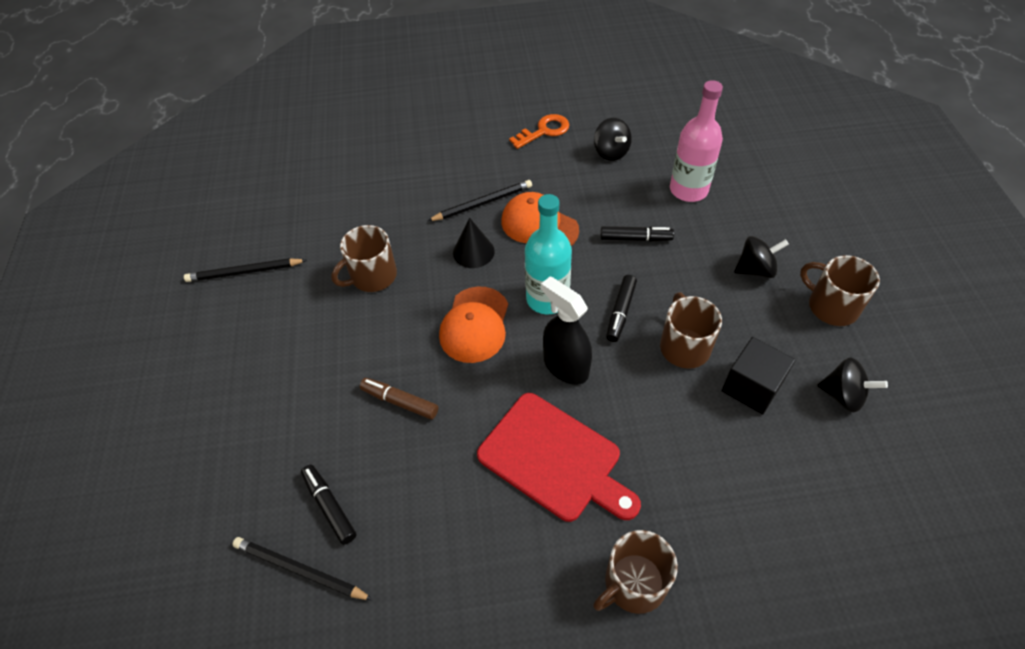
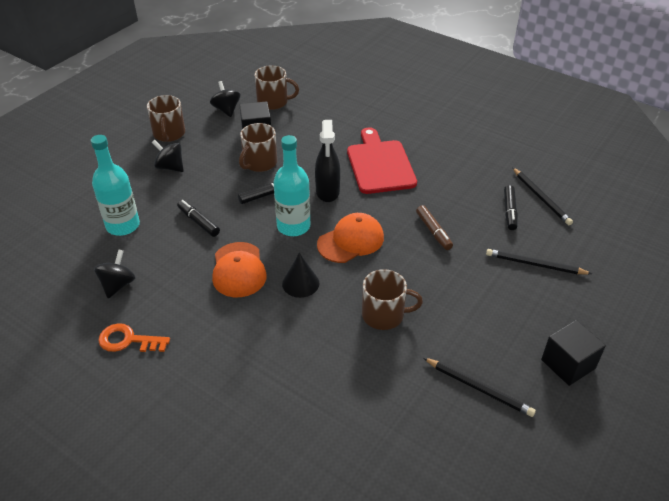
camera: 140 degrees left, 10 degrees down
black pencil [428,180,532,221] -> black pencil moved to [486,249,592,274]
brown mug [593,530,678,614] -> brown mug moved to [255,66,299,110]
pink bottle [670,80,723,202] -> turquoise bottle [91,135,140,236]
none -> black cube [541,320,606,386]

